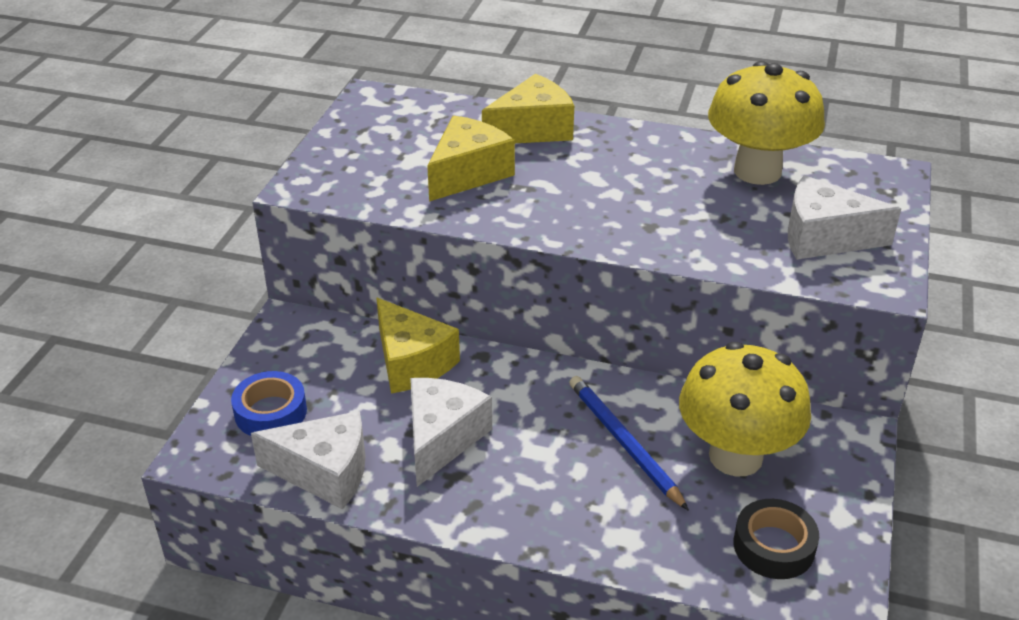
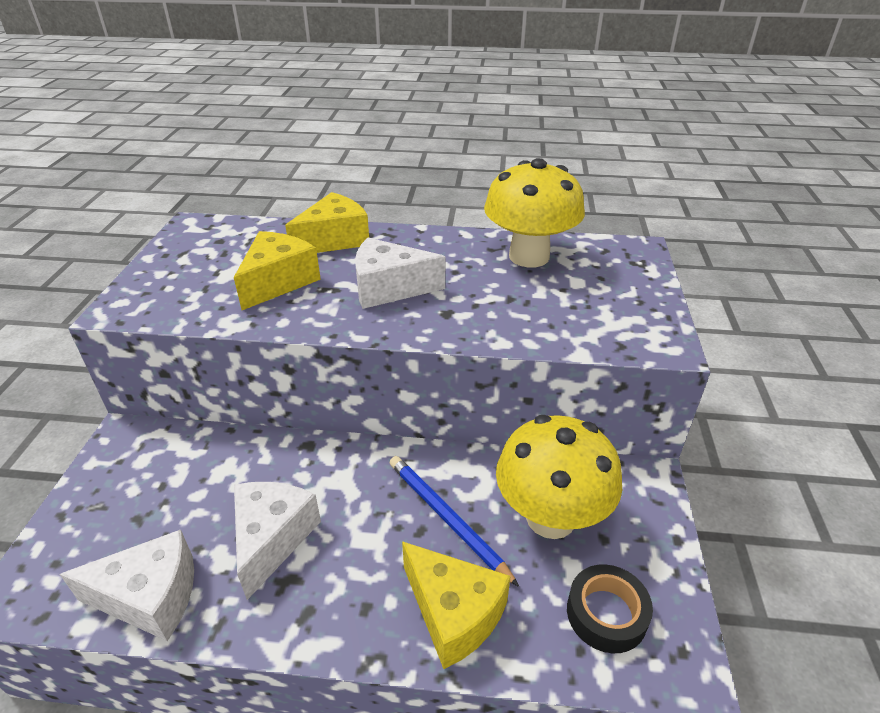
camera: 10 degrees left, 0 degrees up
blue tape [231,371,307,436] -> none
yellow cheese [376,298,460,394] -> yellow cheese moved to [402,541,511,669]
white cheese [788,175,901,260] -> white cheese moved to [355,238,445,309]

